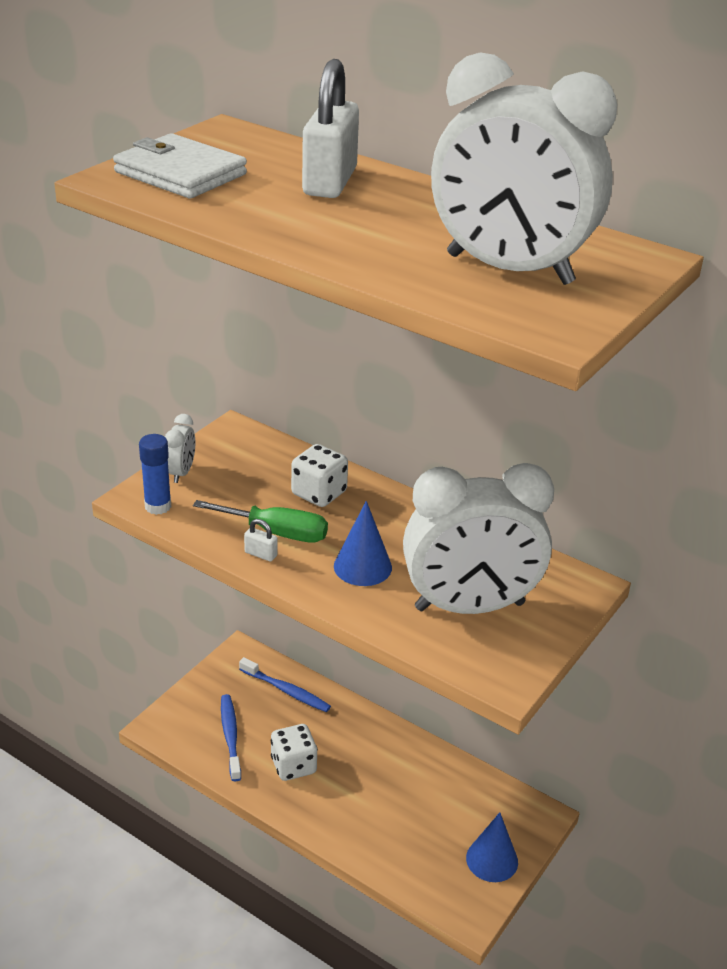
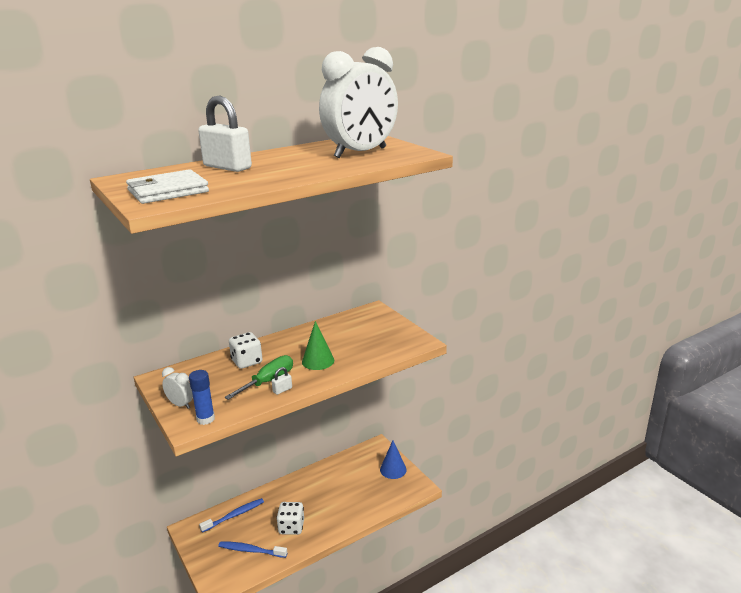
camera: 65 degrees left, 10 degrees down
blue cone [334,501,392,586] -> green cone [302,321,334,370]
white clock [403,463,554,614] -> none

